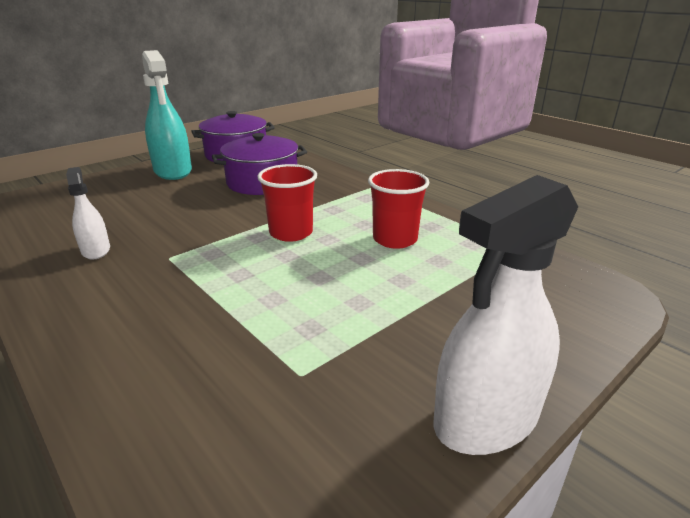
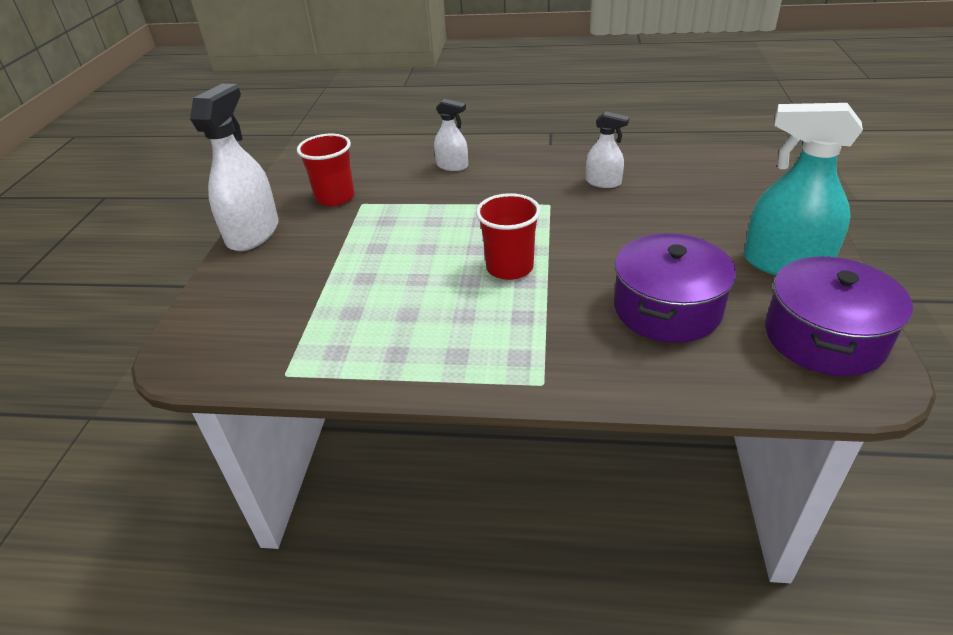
camera: 140 degrees right, 10 degrees up
red cup [368,169,429,249] -> red cup moved to [297,134,355,206]
none -> white spray bottle [434,99,468,171]

